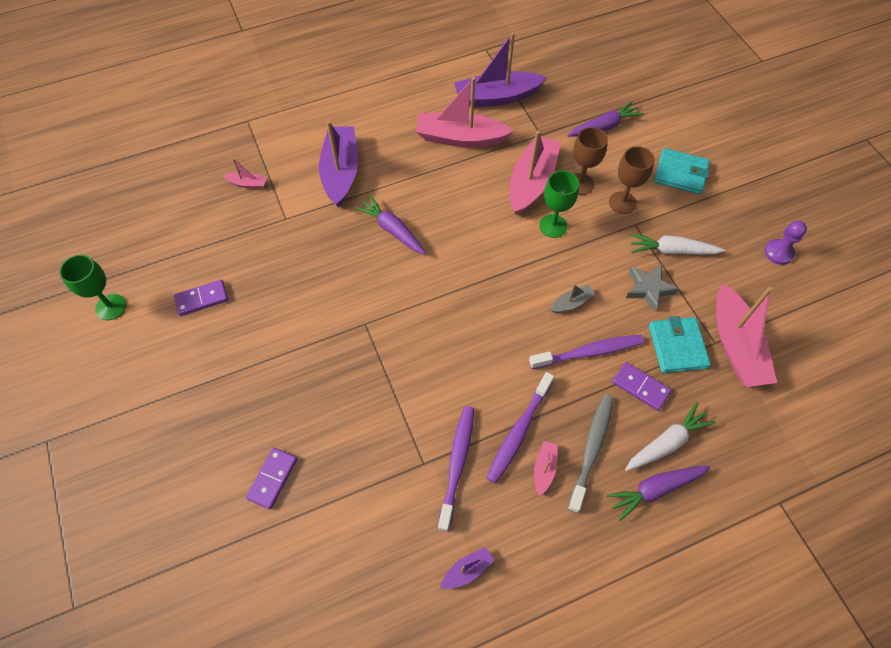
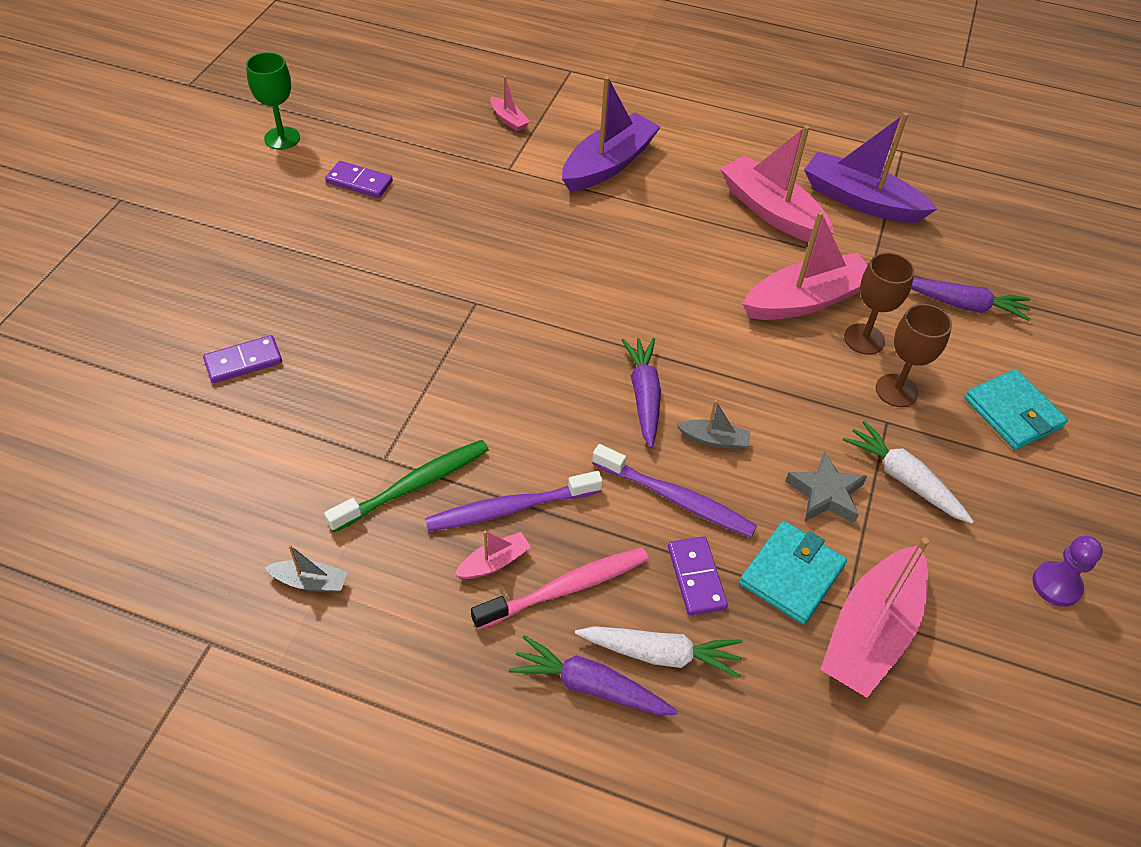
camera: 40 degrees right, 10 degrees down
purple carrot [354,195,426,255] -> purple carrot moved to [622,338,661,448]
purple toothbrush [438,406,474,532] -> green toothbrush [324,440,489,532]
purple boat [440,547,494,589] -> grey boat [265,545,347,593]
green goblet [539,170,579,238] -> none
grey toothbrush [568,395,614,513] -> pink toothbrush [471,547,649,630]

